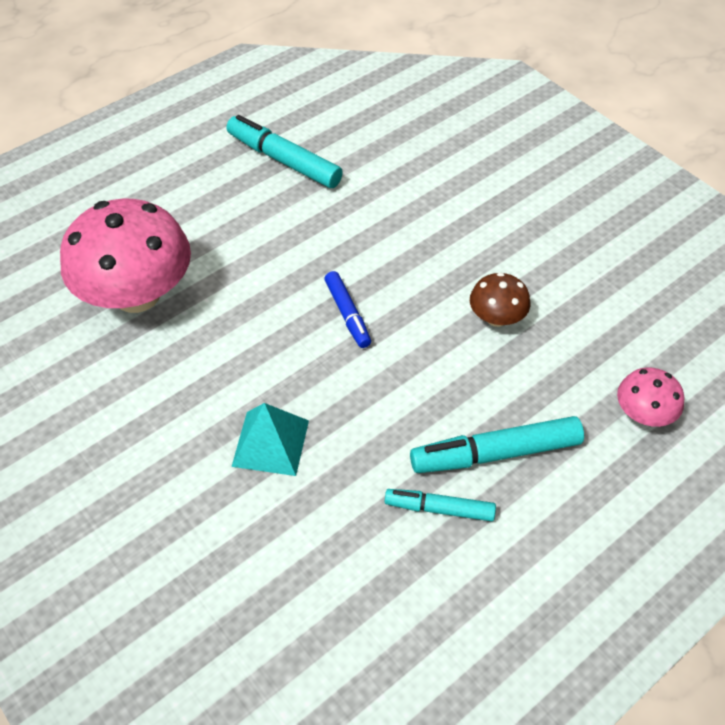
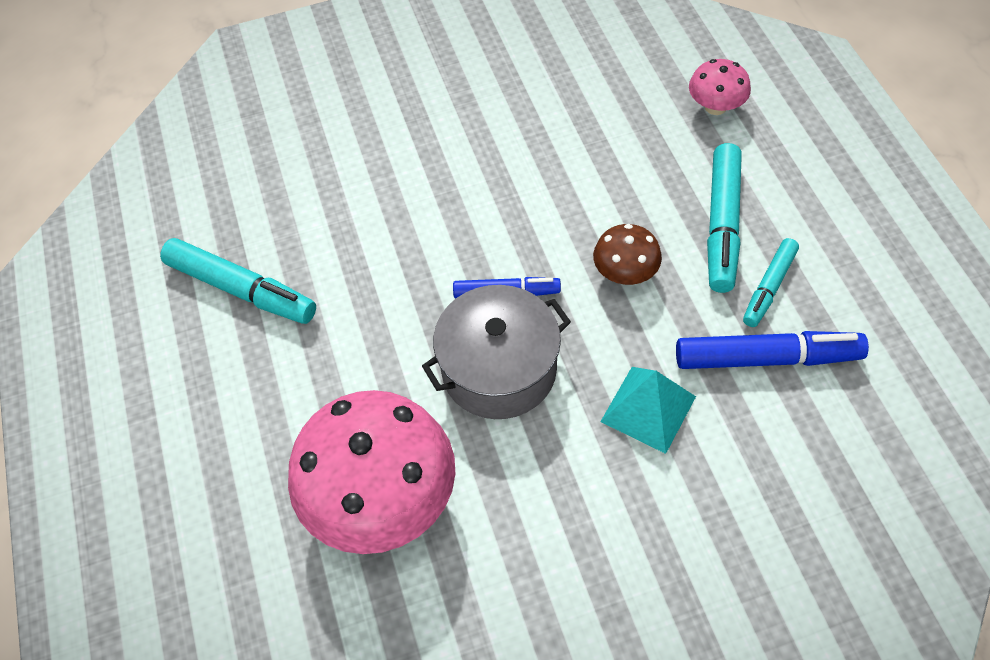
camera: 65 degrees left, 5 degrees up
turquoise marker [227,115,343,188] -> turquoise marker turned 120 degrees counterclockwise [160,238,316,324]
brown mushroom [470,272,530,327] -> brown mushroom moved to [593,224,662,285]
none -> grey pot [422,285,571,419]
none -> blue marker [676,331,869,369]

